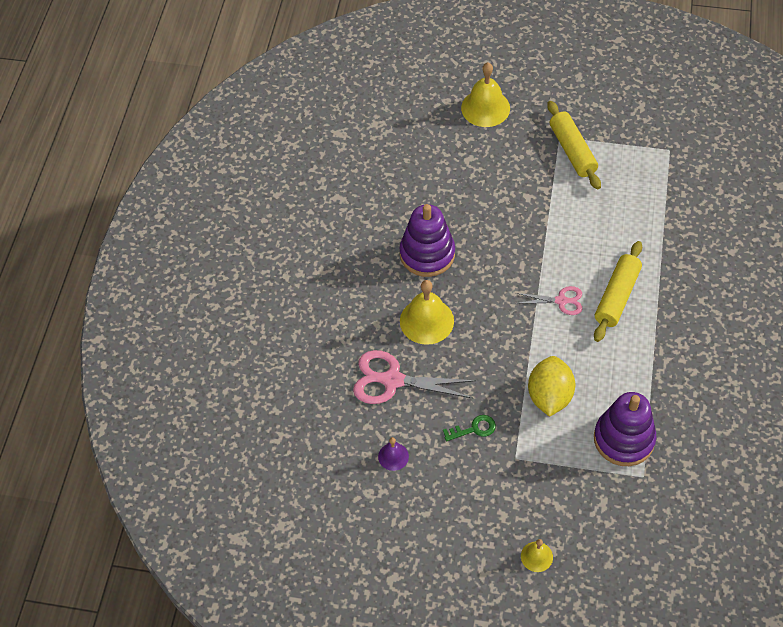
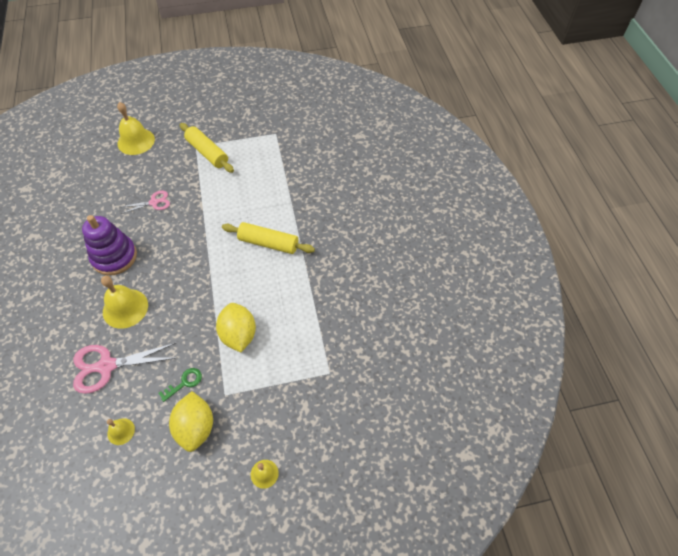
camera: 25 degrees left, 0 degrees up
purple bell [378,437,409,471] -> yellow bell [107,418,135,445]
pink scissors [516,286,582,315] -> pink scissors moved to [121,191,170,214]
yellow rolling pin [594,241,642,342] -> yellow rolling pin turned 75 degrees counterclockwise [222,222,315,254]
purple stacking toy [594,392,656,466] -> none
none -> yellow lemon [169,391,213,452]

